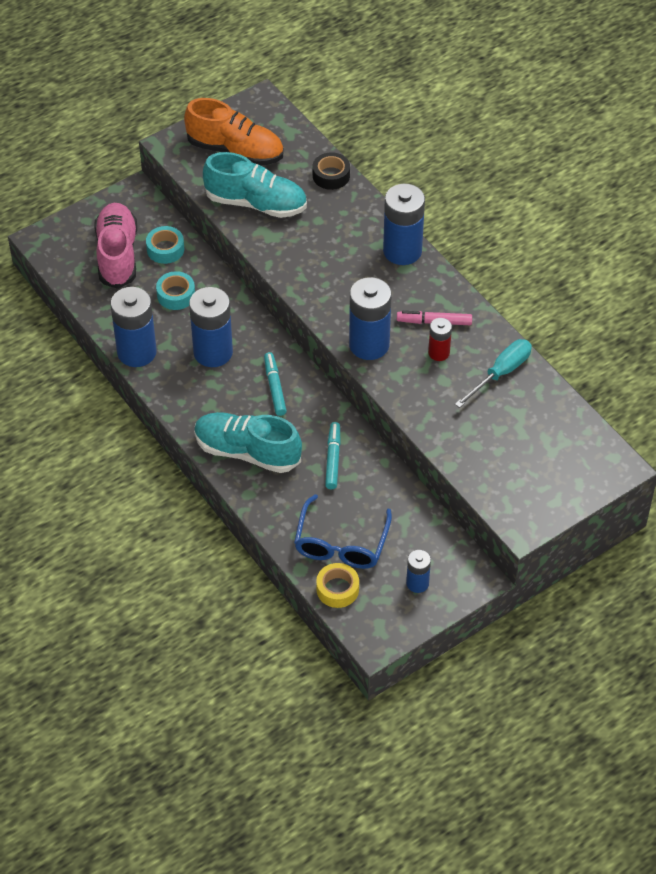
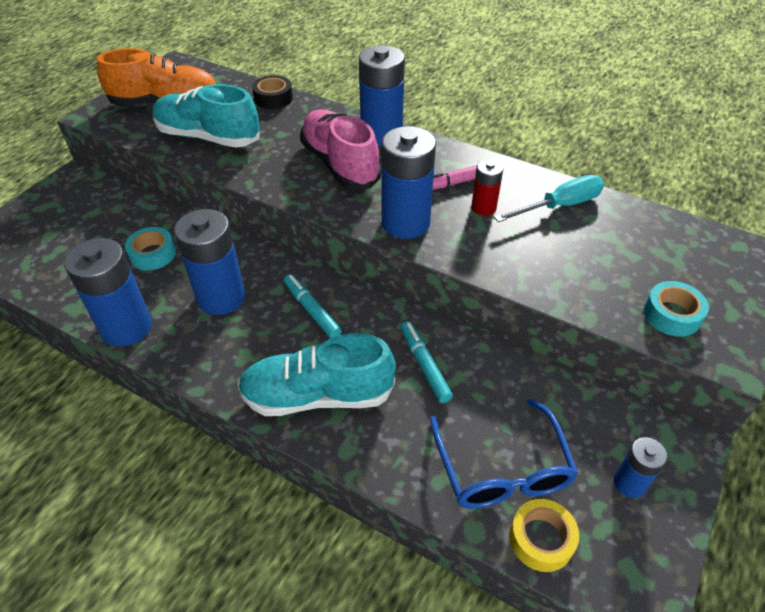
camera: 25 degrees left, 5 degrees down
pink shoe [94,203,137,289] -> pink shoe moved to [300,109,381,189]
turquoise tape [146,226,184,264] -> turquoise tape moved to [644,281,709,337]
turquoise shoe [203,152,307,218] -> turquoise shoe turned 150 degrees counterclockwise [152,84,260,148]
turquoise screwdriver [455,339,532,408] -> turquoise screwdriver turned 45 degrees clockwise [494,175,604,222]

